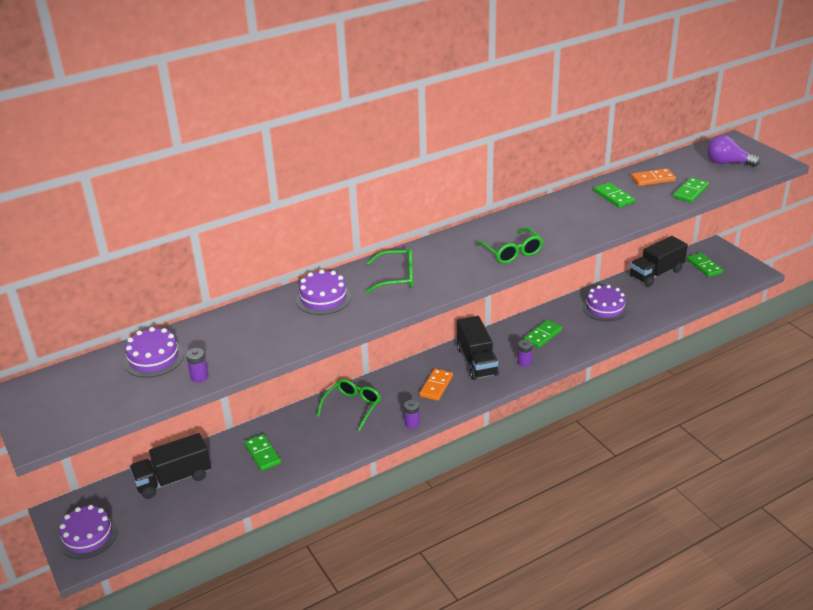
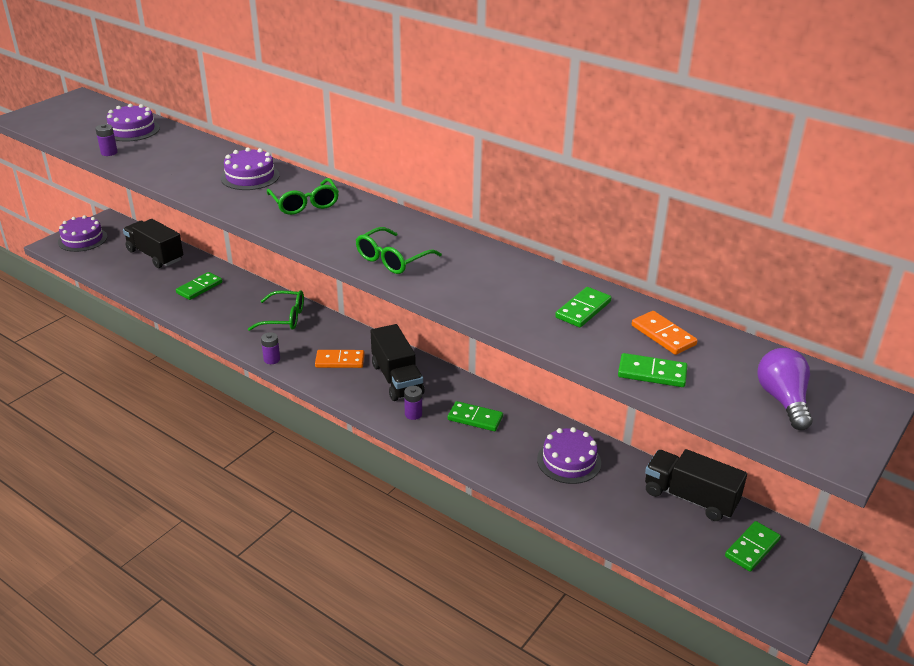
camera: 65 degrees right, 0 degrees up
black truck [457,316,499,380] -> black truck turned 75 degrees counterclockwise [371,324,424,401]

